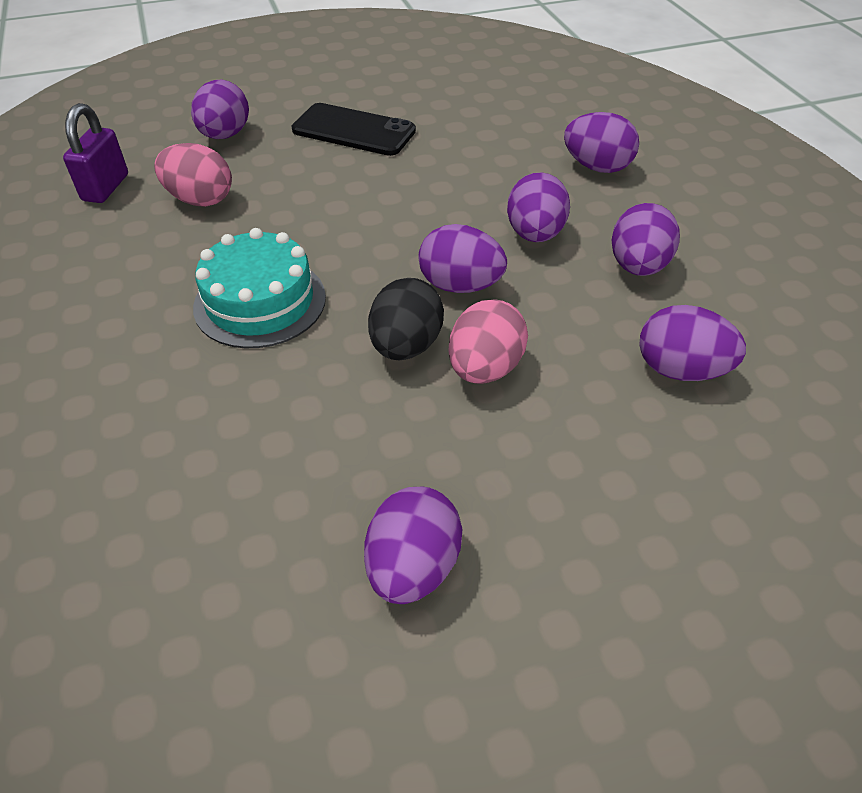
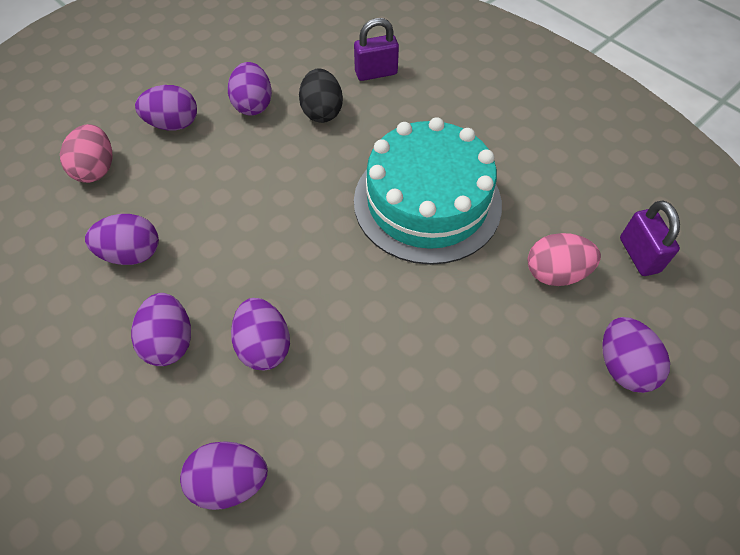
camera: 155 degrees right, 10 degrees up
turquoise cake [193,228,326,348] -> turquoise cake [354,117,502,265], size x1.60
black phone [292,103,416,156] -> none
black egg [368,278,444,360] -> black egg moved to [299,68,343,123]
purple egg [418,224,507,293] -> purple egg moved to [135,85,197,130]
pink egg [448,299,528,384] -> pink egg moved to [60,124,112,183]
none -> purple padlock [354,18,399,81]

